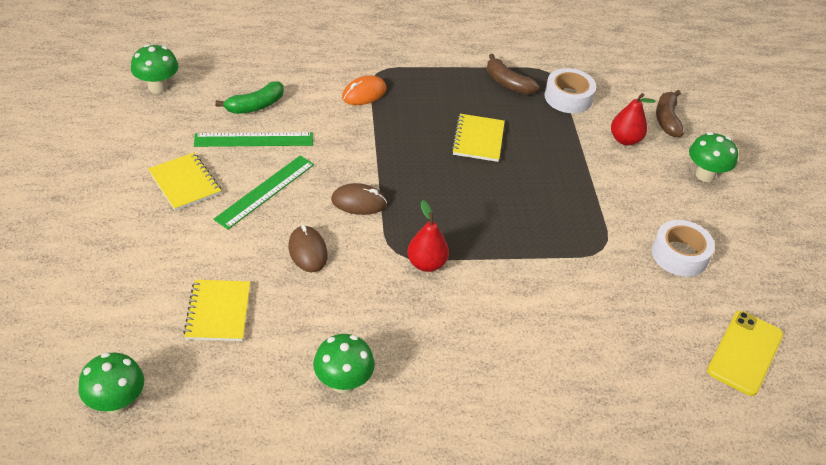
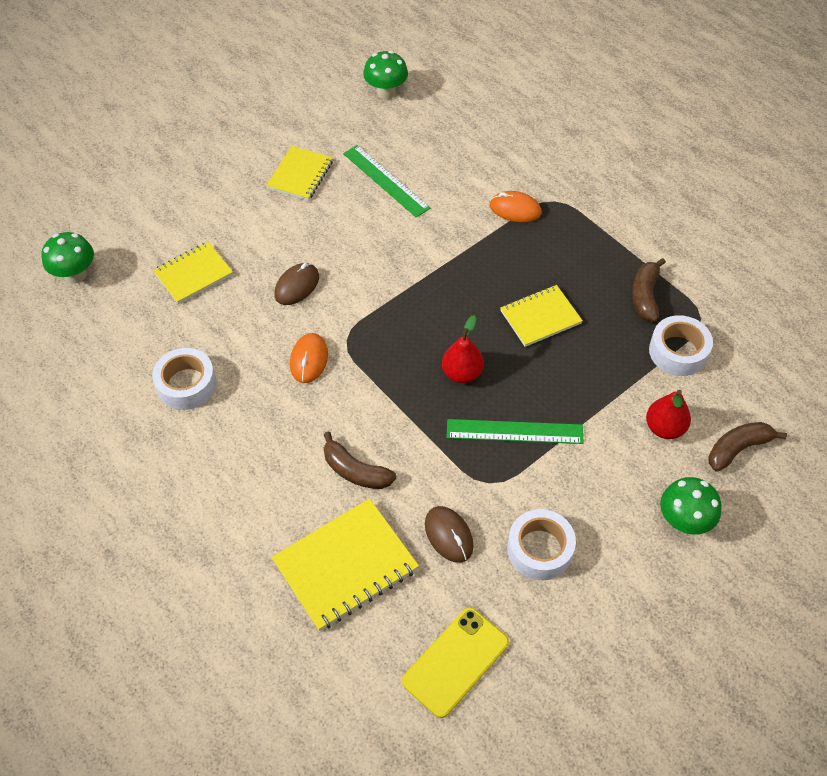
camera: 60 degrees right, 10 degrees up
green ruler [213,156,314,230] -> green ruler moved to [447,419,584,444]
green banana [215,81,284,114] -> none
green mushroom [313,334,375,394] -> white tape [152,348,217,410]
brown mouse [331,183,387,215] -> brown mouse moved to [425,506,474,563]
red pear [407,200,449,272] -> red pear moved to [442,315,484,383]
yellow phone [707,311,783,396] -> yellow phone turned 45 degrees counterclockwise [402,607,509,718]
none -> yellow notebook [272,498,419,631]
none -> orange mouse [290,333,328,383]
none -> brown banana [324,431,396,489]

